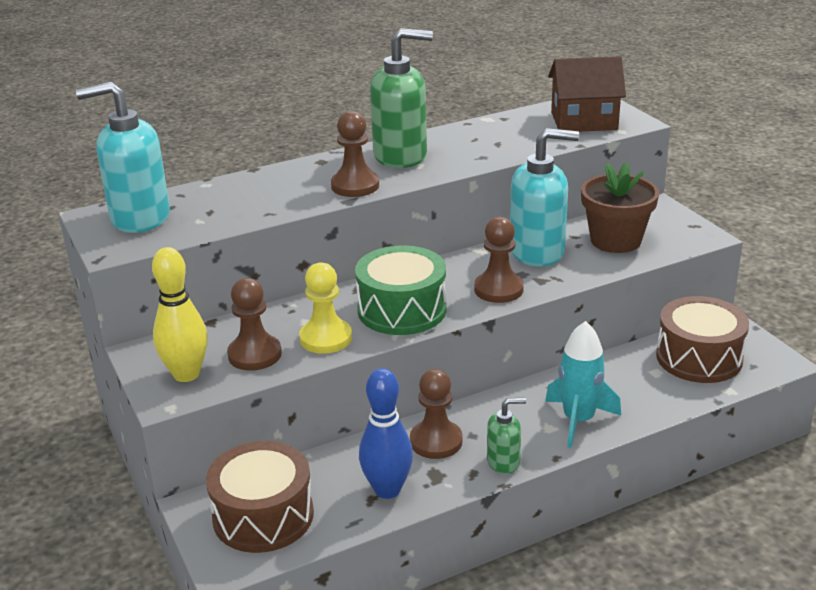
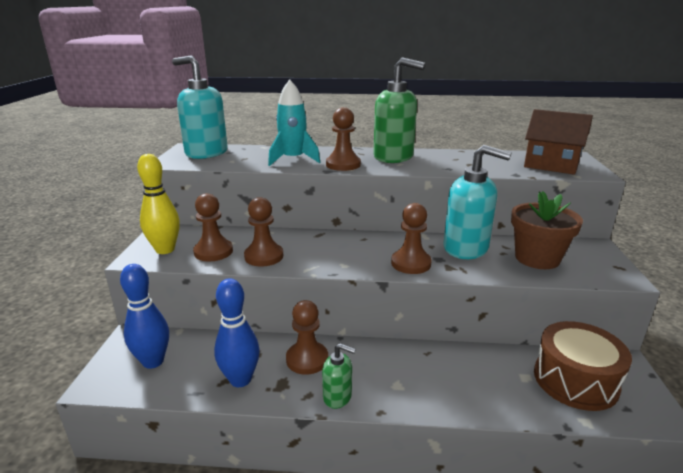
camera: 30 degrees right, 5 degrees down
brown drum [206,441,314,553] -> blue bowling pin [120,264,169,369]
yellow pawn [299,262,352,354] -> brown pawn [244,197,283,267]
green drum [355,246,446,335] -> none
turquoise rocket [545,321,621,448] -> turquoise rocket moved to [268,79,320,166]

